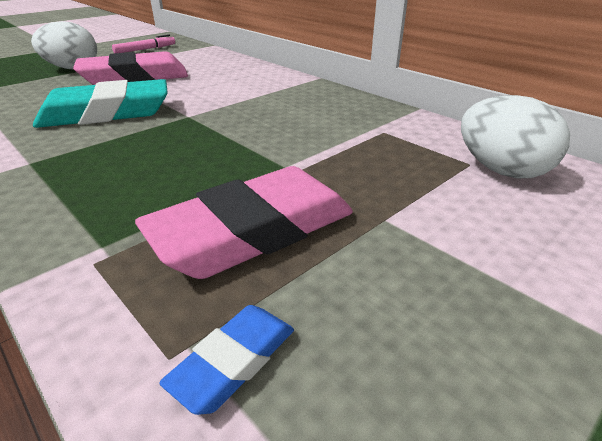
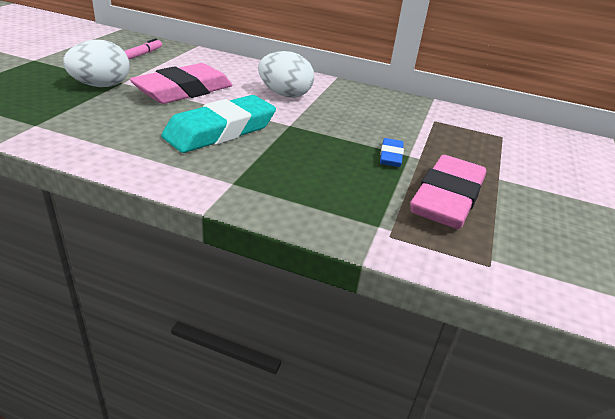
camera: 30 degrees left, 0 degrees up
blue eraser [159,305,294,415] -> blue eraser moved to [380,138,404,167]
white egg [461,95,570,178] -> white egg moved to [258,51,314,98]

